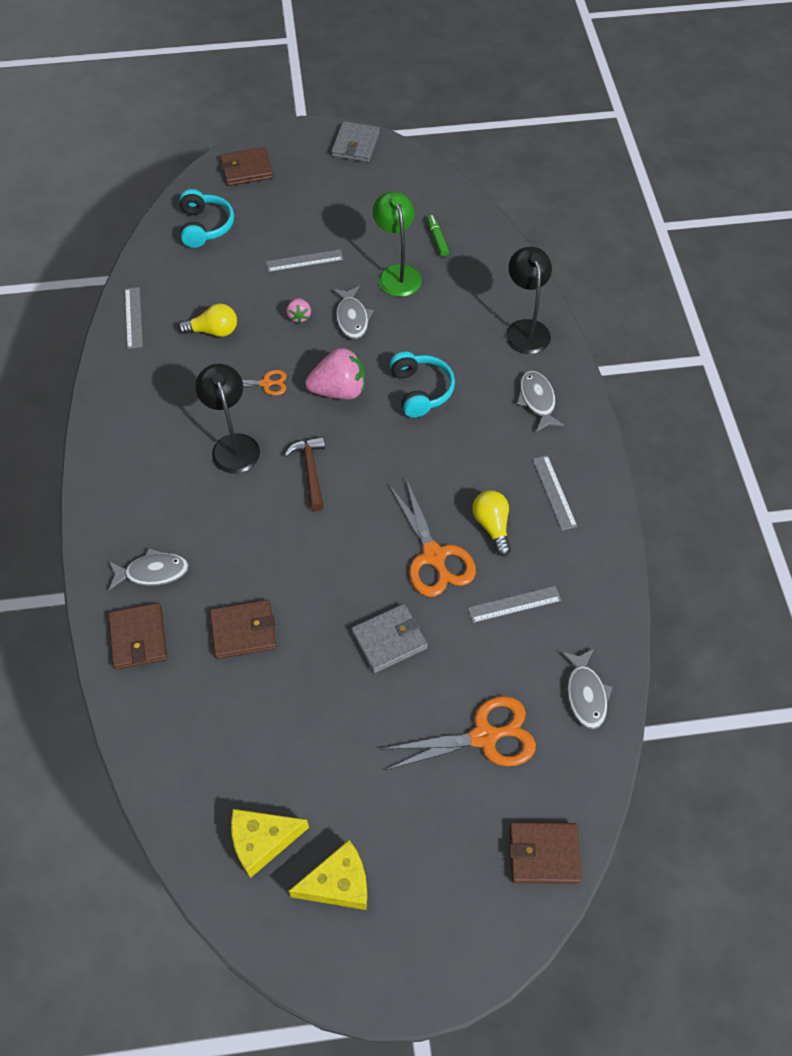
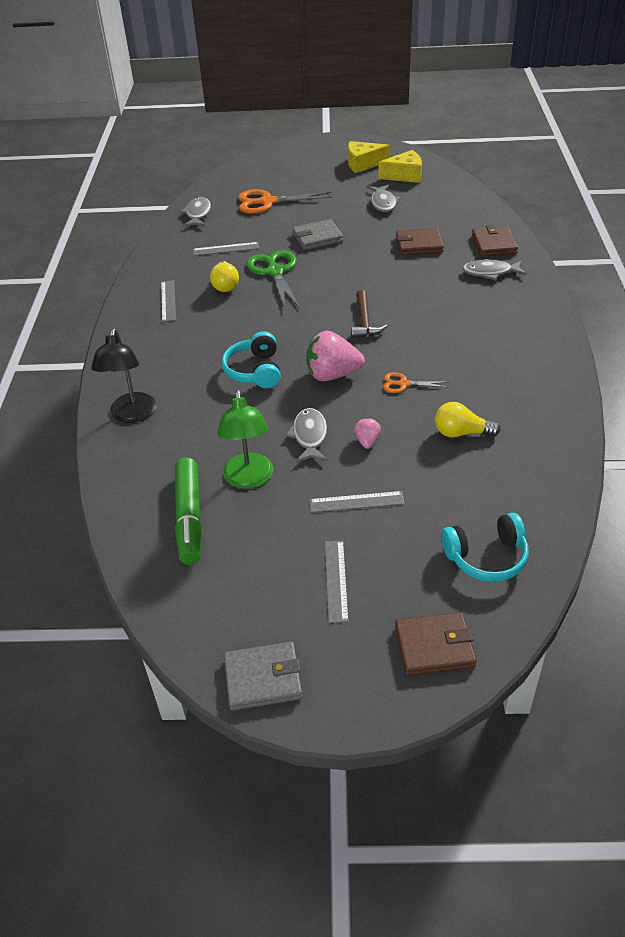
camera: 170 degrees left, 15 degrees down
grey ruler [125,287,143,349] -> grey ruler moved to [325,541,349,623]
turquoise headphones [180,189,234,248] -> turquoise headphones turned 105 degrees counterclockwise [441,513,529,582]
black lamp [195,363,260,474] -> none
grey wallet [331,121,380,162] -> grey wallet turned 60 degrees clockwise [224,642,302,711]
orange scissors [389,479,476,597] -> green scissors [247,250,301,309]
green marker [427,215,449,257] -> green marker [175,458,202,565], size x1.98
brown wallet [509,822,581,884] -> none
grey fish [517,371,565,432] -> grey fish moved to [368,185,400,212]

